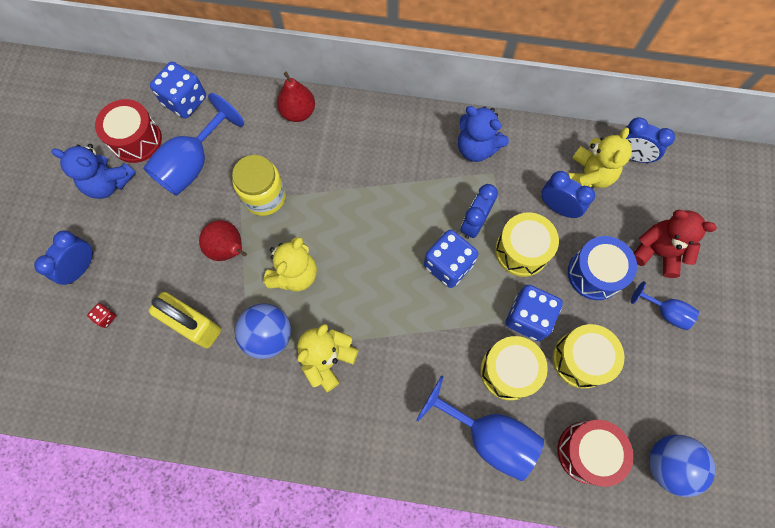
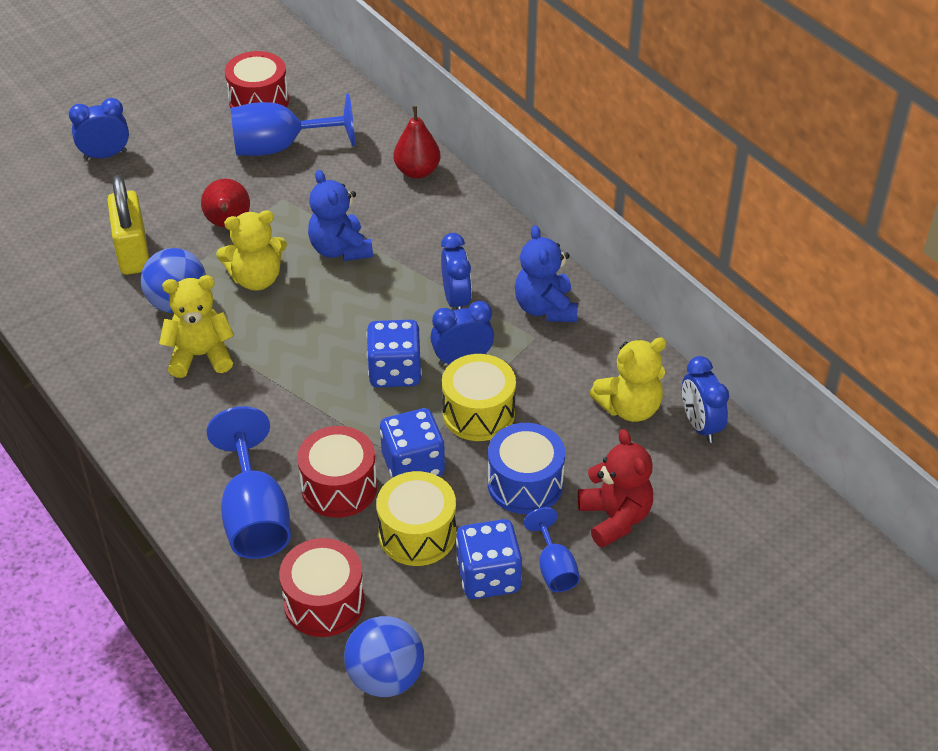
camera: 45 degrees right, 25 degrees down
blue teddy bear [51,144,136,199] -> blue teddy bear moved to [308,170,373,261]
red dice [87,303,116,328] -> none
blue dice [150,62,206,119] -> blue dice moved to [456,519,522,599]
yellow jar [232,155,286,216] -> none
yellow drum [480,336,548,401] -> red drum [297,426,377,518]
blue clock [541,171,595,218] -> blue clock moved to [441,233,472,309]

